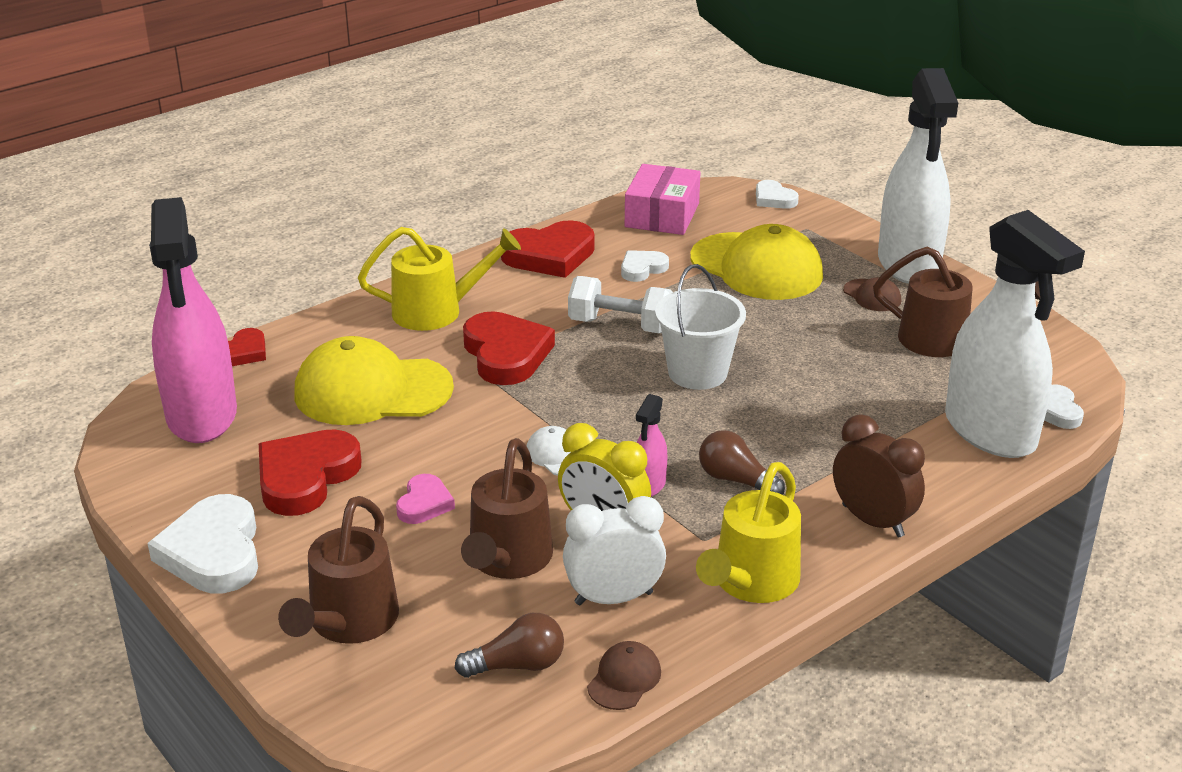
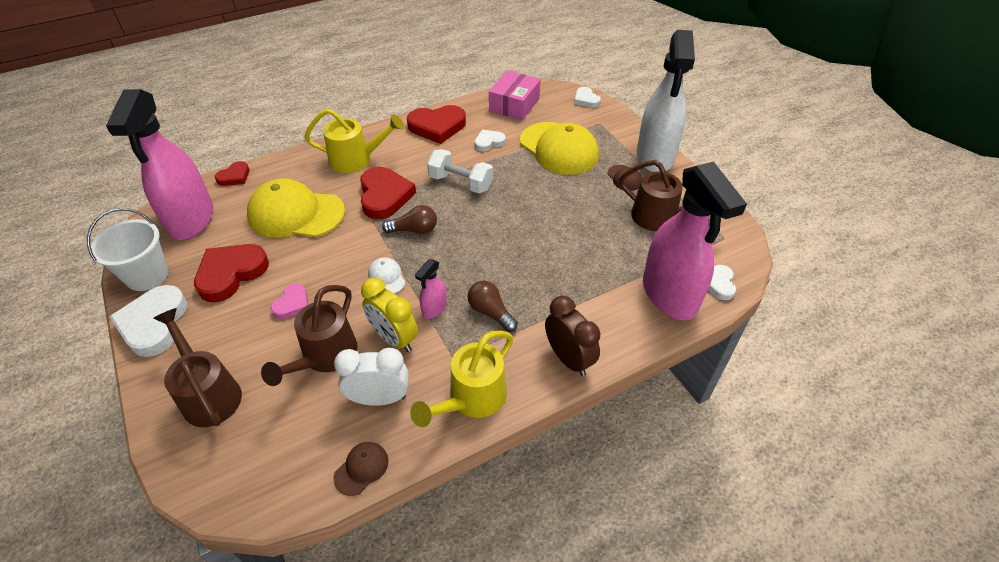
camera: 10 degrees right, 15 degrees up
brown watering can [278,496,399,644] -> brown watering can turned 120 degrees clockwise [153,308,242,427]
brown light bulb [455,613,564,678] -> brown light bulb moved to [382,205,437,234]
white bucket [655,264,746,390] -> white bucket moved to [87,208,169,291]
white spray bottle [945,210,1085,458] -> pink spray bottle [643,161,747,320]

